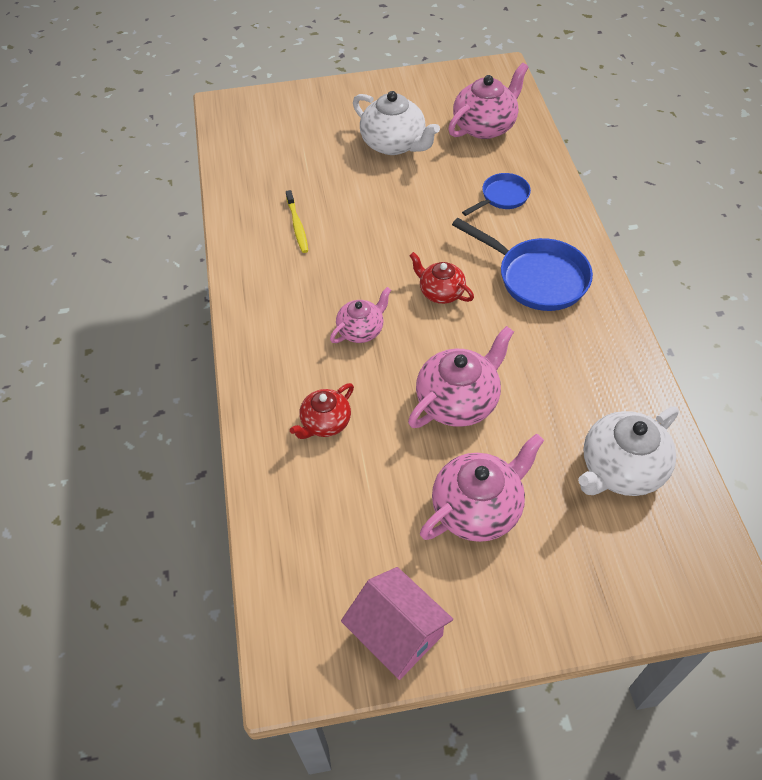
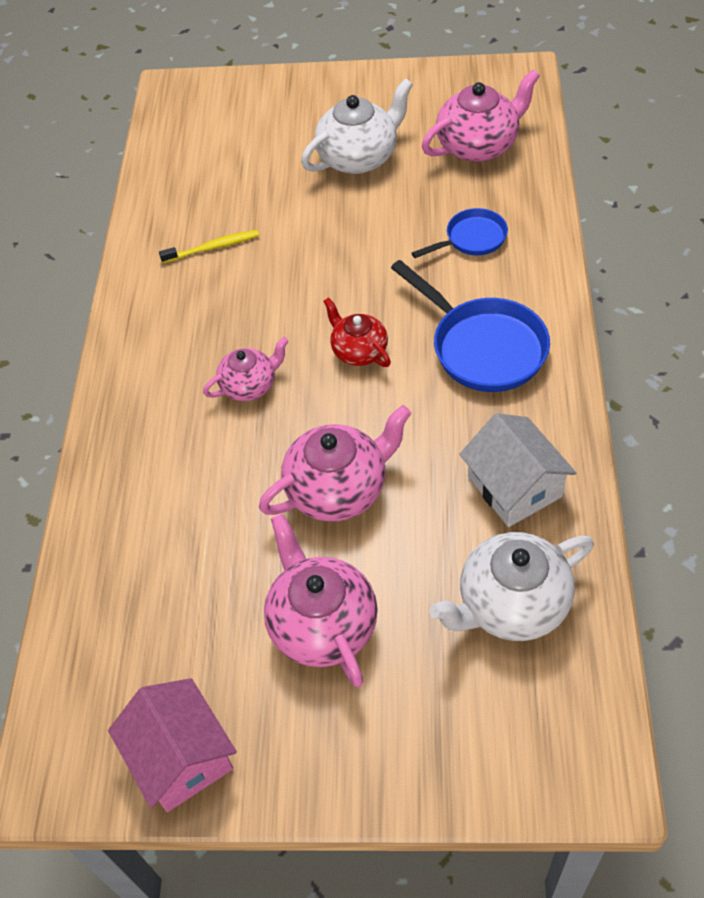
camera: 15 degrees right, 0 degrees up
yellow toothbrush [286,190,308,253] -> yellow toothbrush turned 105 degrees counterclockwise [159,230,259,263]
red teapot [290,383,354,439] -> none
white teapot [353,91,440,155] -> white teapot turned 90 degrees counterclockwise [301,78,413,174]
pink teapot [420,433,544,542] -> pink teapot turned 90 degrees counterclockwise [264,514,378,687]
none -> white house [459,413,576,527]

